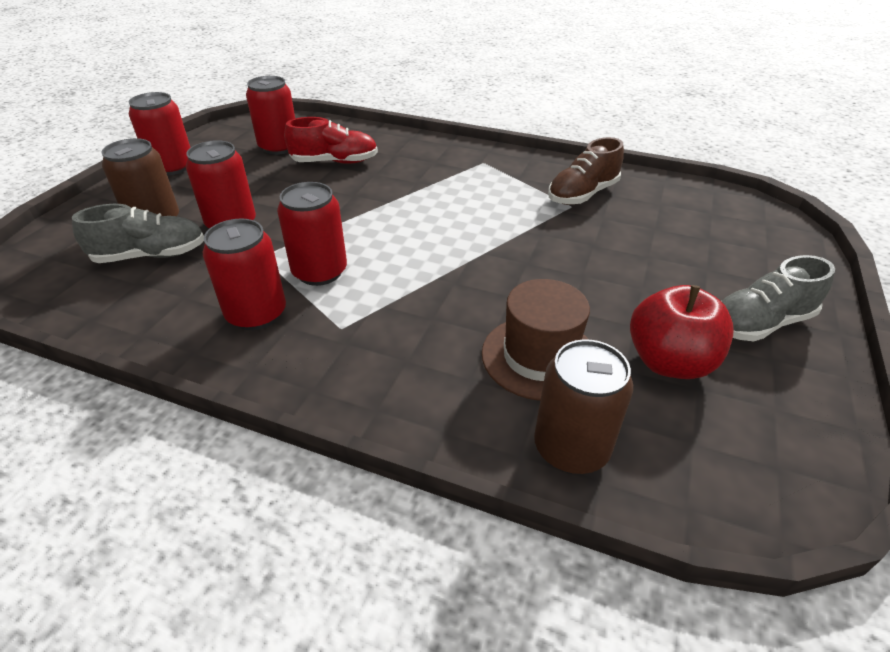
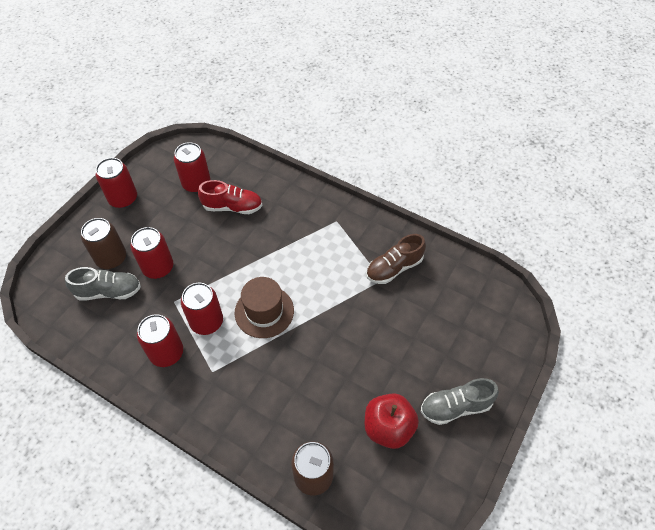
camera: 10 degrees right, 15 degrees up
brown hat [482,279,590,401] -> brown hat moved to [234,277,294,338]

